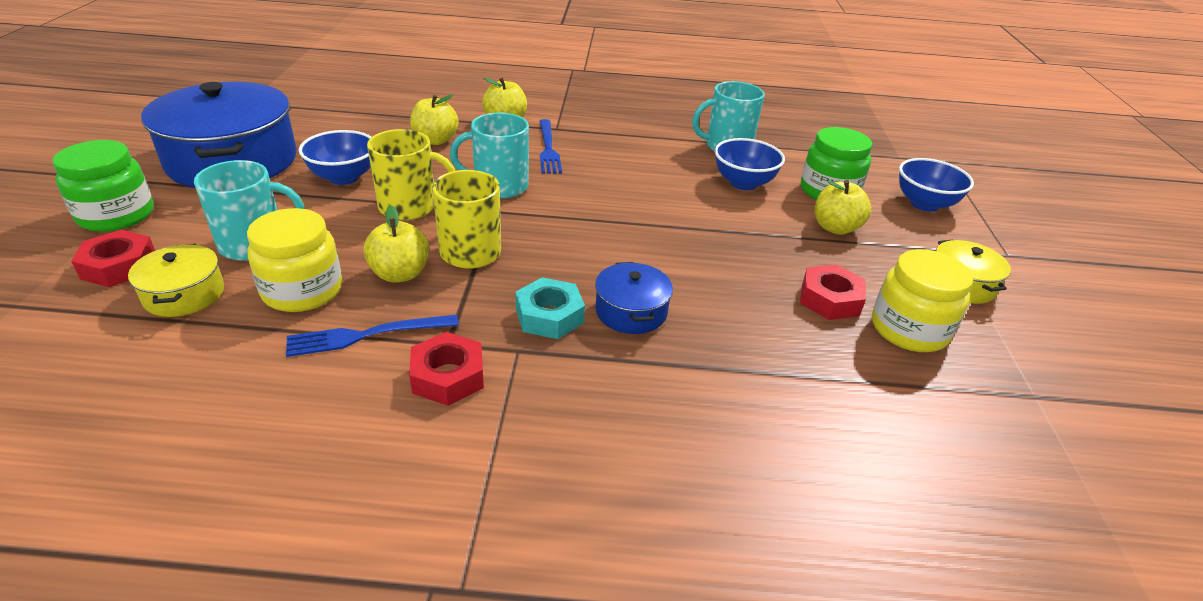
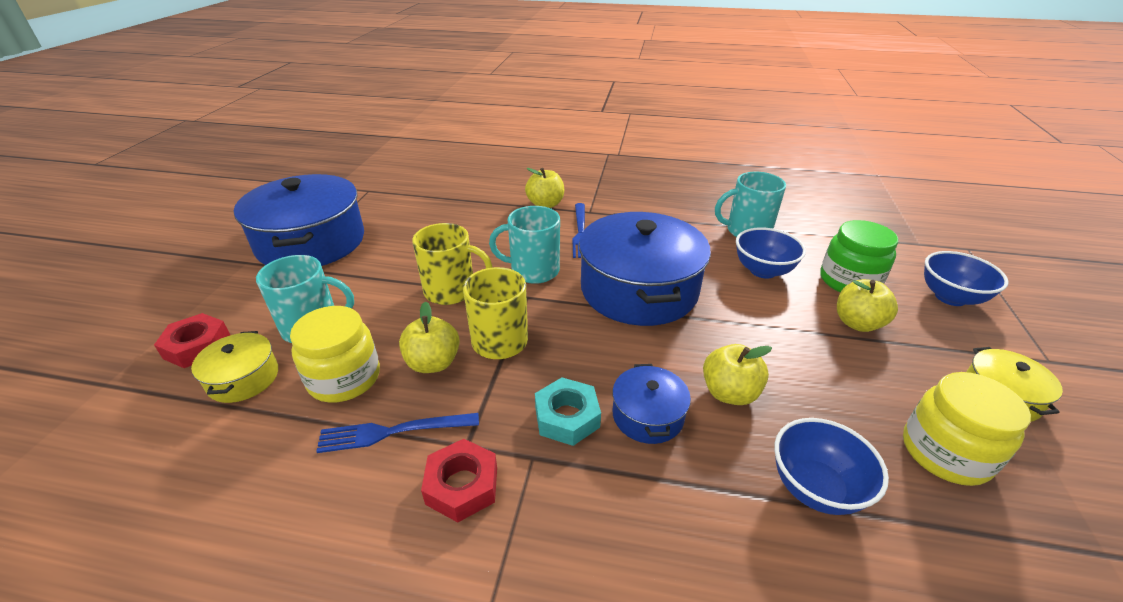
camera: 10 degrees right, 0 degrees up
green jar [52,140,154,232] -> none
blue bowl [298,130,371,185] -> blue bowl moved to [774,418,889,515]
yellow apple [410,94,459,145] -> yellow apple moved to [703,344,772,405]
red nut [800,265,866,320] -> none
none -> blue pot [579,212,711,326]

